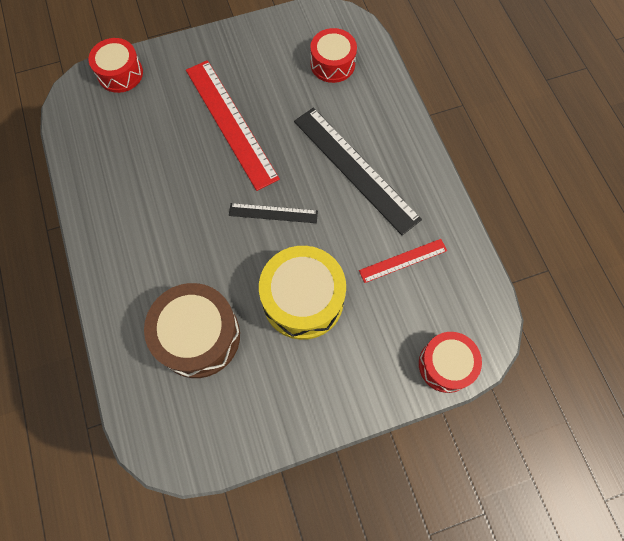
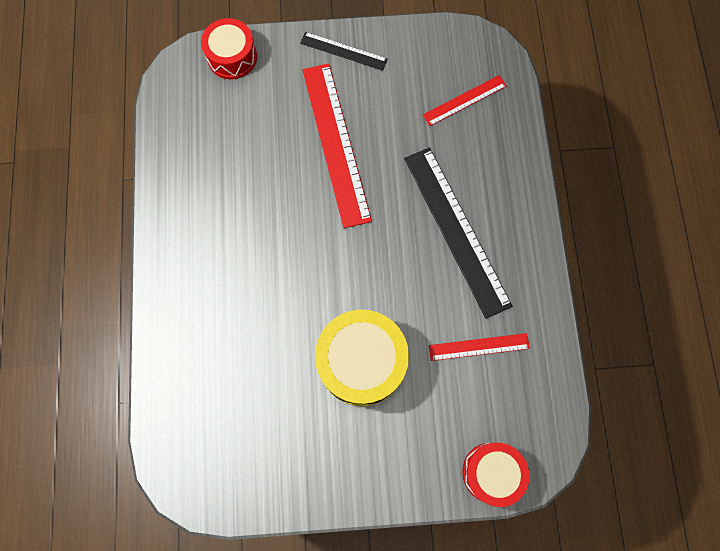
camera: 15 degrees right, 5 degrees up
brown drum [144,283,240,378] -> none
black ruler [229,203,318,223] -> black ruler moved to [300,32,388,71]
red drum [310,28,357,83] -> red ruler [423,75,507,126]

